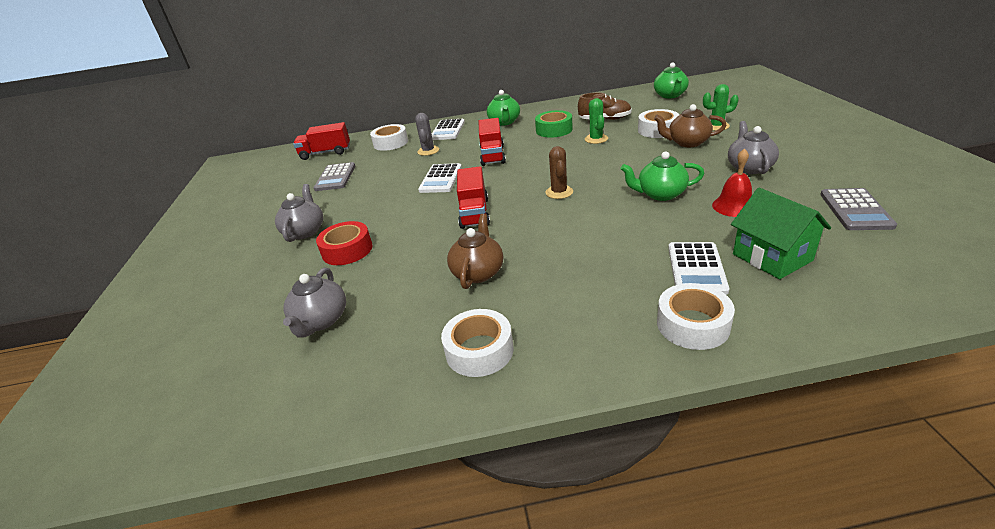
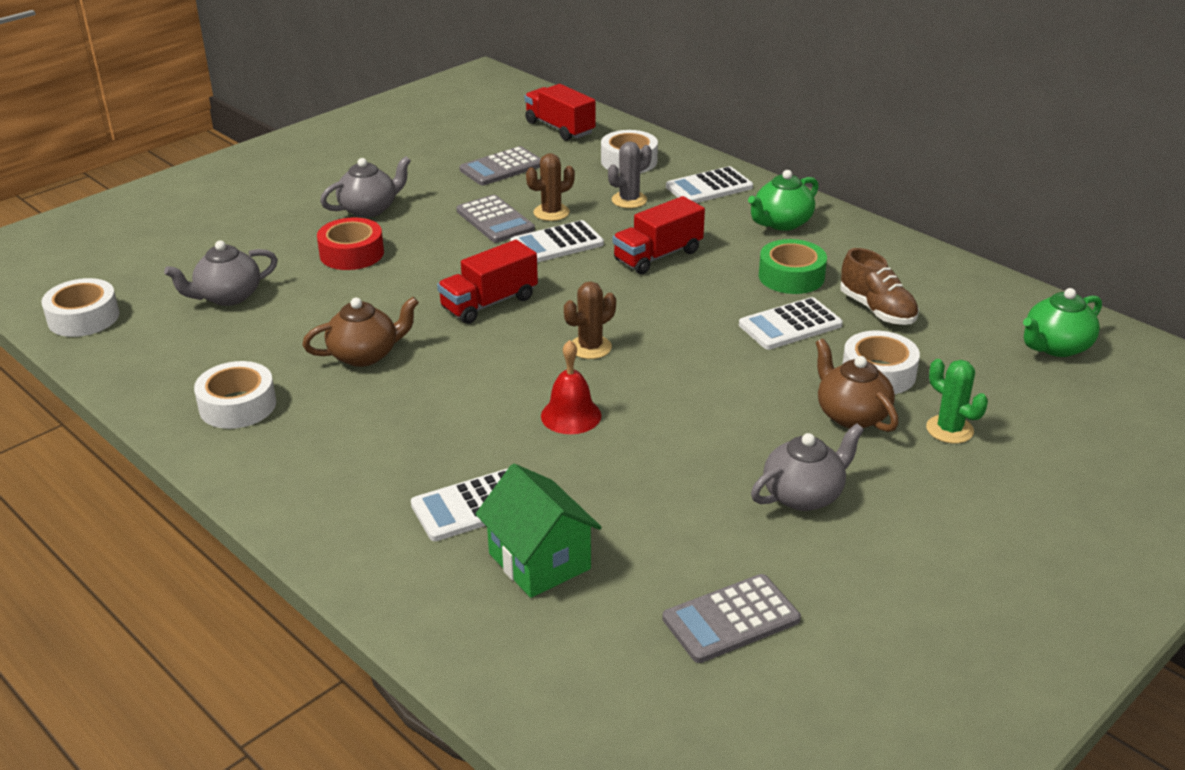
camera: 50 degrees right, 0 degrees up
green cactus [585,98,608,144] -> white calculator [739,297,843,350]
green teapot [621,151,704,201] -> none
white tape [657,283,735,350] -> white tape moved to [41,278,120,337]
red bell [712,148,752,217] -> red bell moved to [541,340,601,434]
green house [731,188,831,279] -> green house turned 60 degrees counterclockwise [476,463,602,598]
none -> grey calculator [456,195,535,243]
none -> brown cactus [526,153,575,221]

